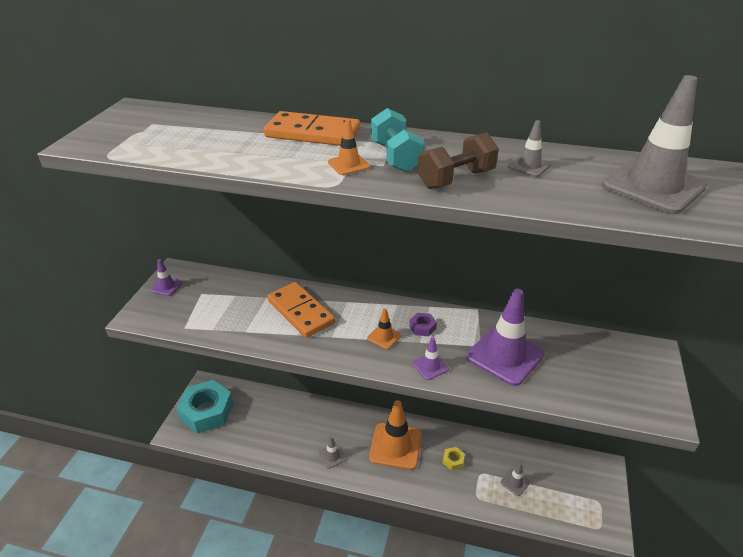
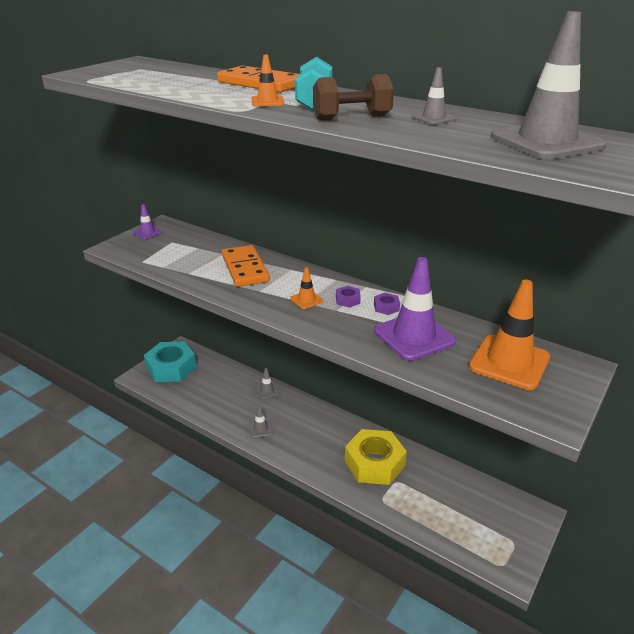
camera: 20 degrees right, 5 degrees down
orange traffic cone [369,400,422,470] -> orange traffic cone moved to [469,280,550,390]
purple traffic cone [413,337,449,380] -> none
yellow nut [443,447,465,471] -> yellow nut [345,429,407,485], size x2.50
grey traffic cone [500,462,530,496] -> grey traffic cone moved to [255,368,280,400]
none -> purple nut [374,293,400,315]

